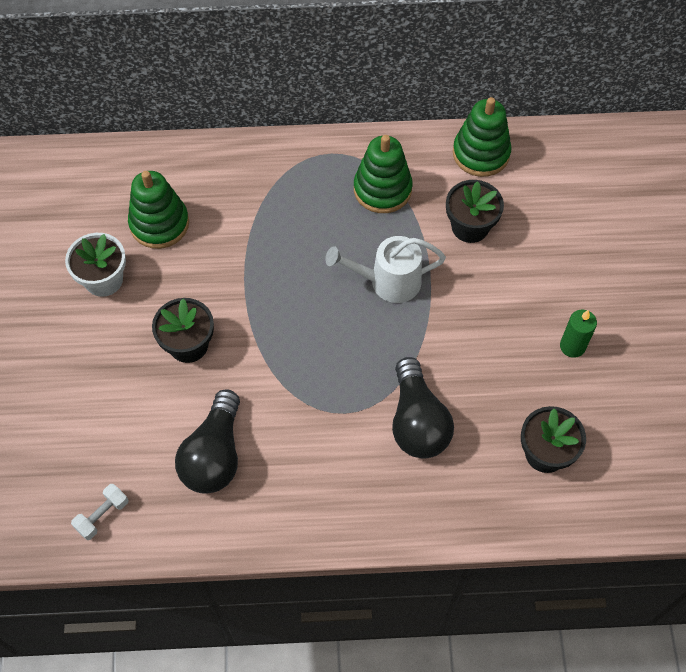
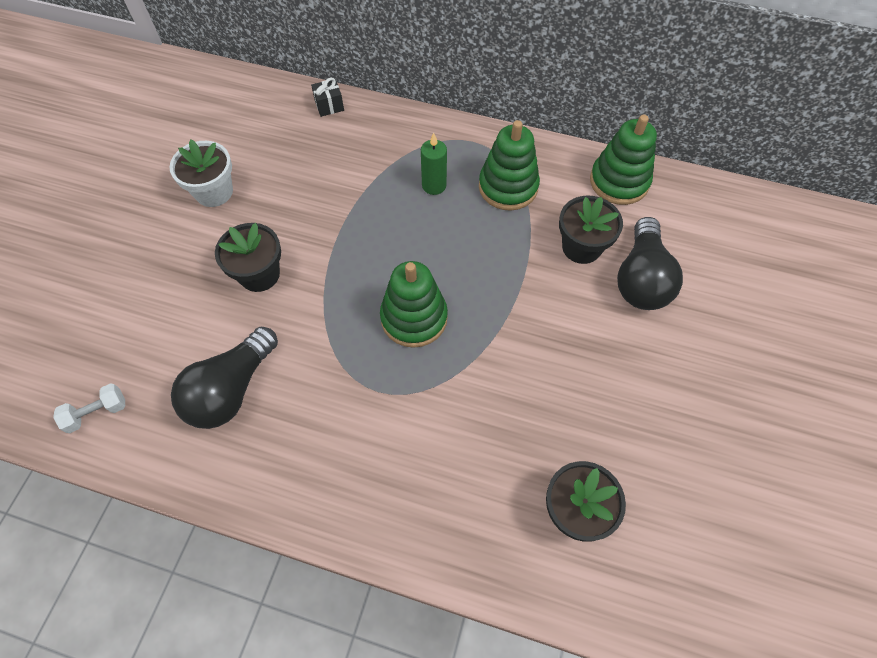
camera: 20 degrees right, 0 degrees up
green stacking toy [128,171,189,249] -> green stacking toy moved to [380,261,448,348]
white watering can [325,236,446,303] -> none
black light bulb [392,357,454,459] -> black light bulb moved to [617,217,683,310]
green candle [560,309,597,358] -> green candle moved to [421,133,447,195]
none -> black gift [311,78,344,117]

